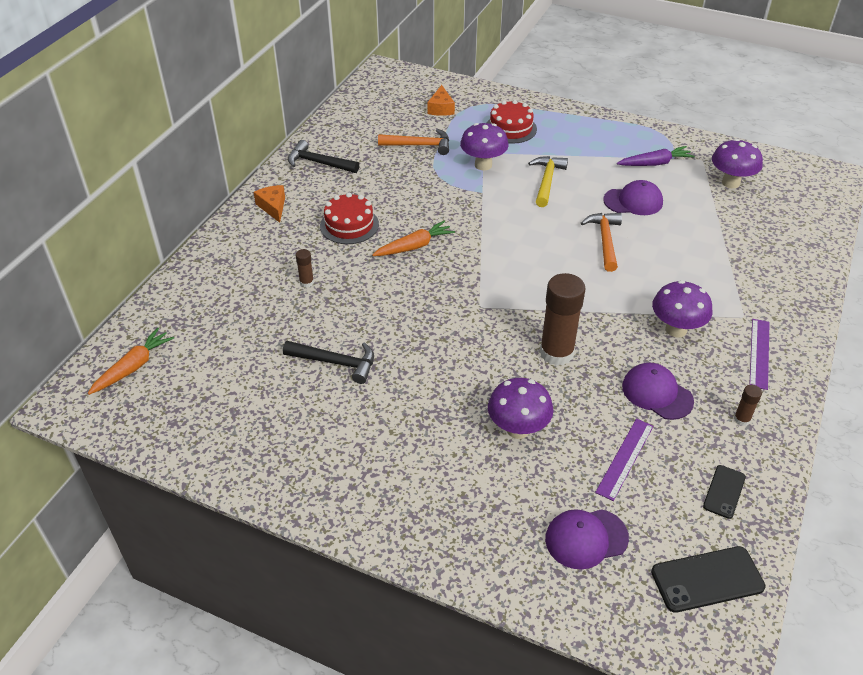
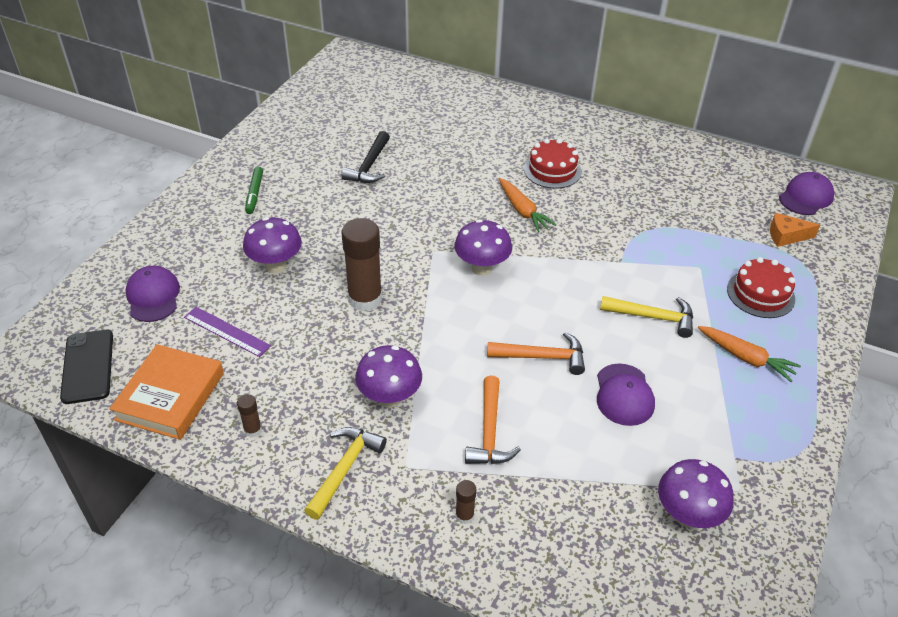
camera: 90 degrees right, 0 degrees up
orange carrot [88,328,174,395] -> orange carrot moved to [698,326,801,382]
orange cheese [254,185,285,223] -> none
black hammer [288,140,359,173] -> none
brown glue stick [296,249,314,288] -> brown glue stick moved to [455,480,476,524]
orange hammer [378,129,449,155] -> orange hammer moved to [465,376,521,464]
purple mushroom [460,123,509,170] -> purple mushroom moved to [454,220,512,276]
purple carrot [617,146,695,166] -> none
purple cap [622,363,694,420] -> purple cap moved to [779,172,834,215]
black phone [703,465,746,519] -> orange book [109,344,224,440]
purple ruler [749,319,770,390] -> yellow hammer [304,427,387,520]
none -> green marker [245,167,263,214]

